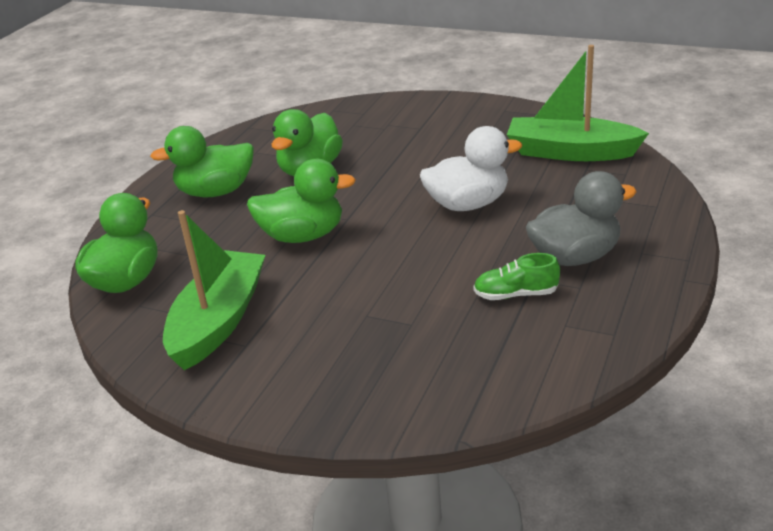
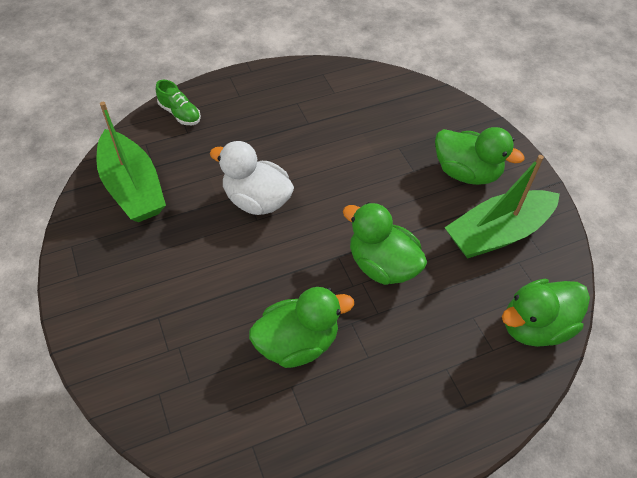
camera: 140 degrees left, 20 degrees up
green duck [150,126,254,197] -> green duck moved to [435,127,524,185]
green shoe [473,253,560,300] -> green shoe moved to [156,80,201,125]
grey duck [526,171,637,266] -> none

